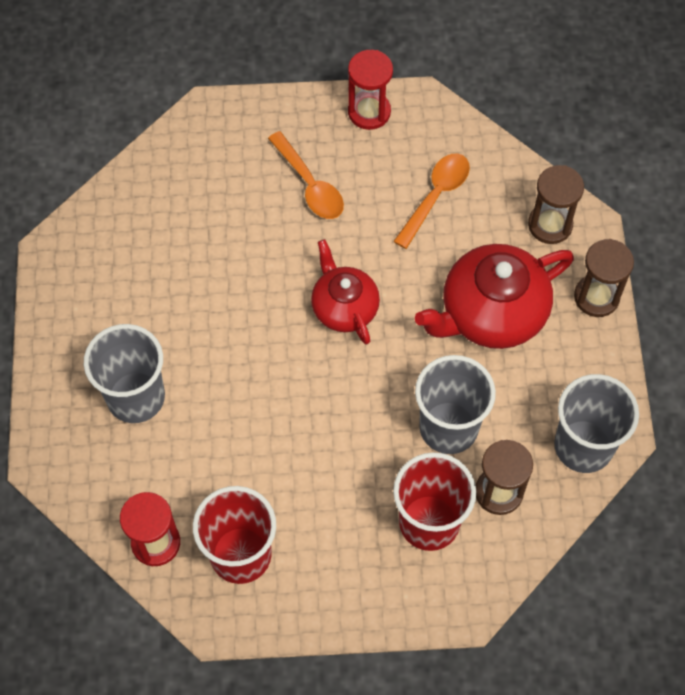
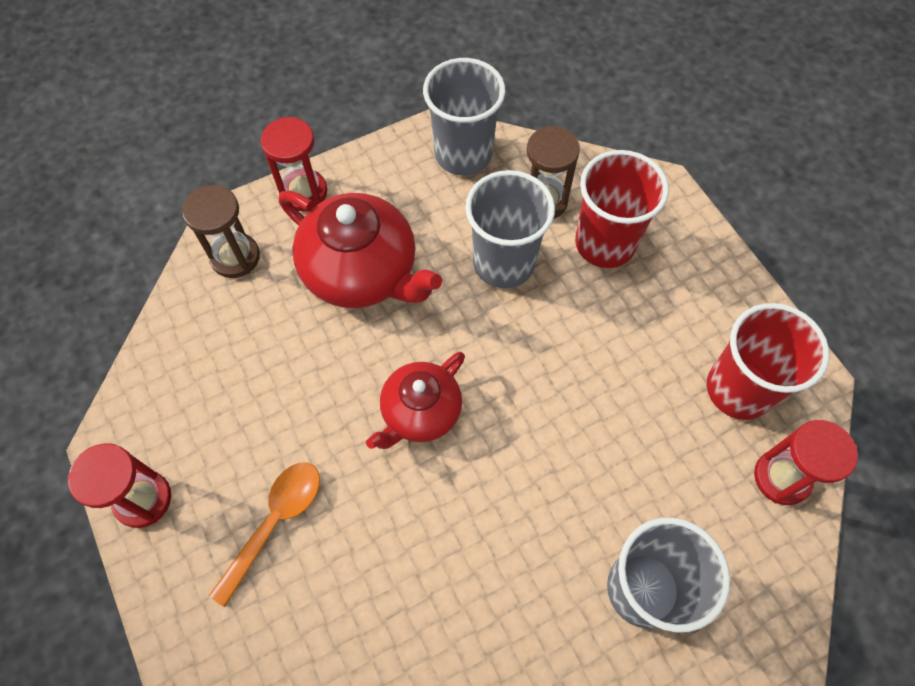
camera: 115 degrees left, 0 degrees up
orange spoon [393,154,470,249] -> none
brown hourglass [574,239,634,317] -> red hourglass [261,117,327,211]

